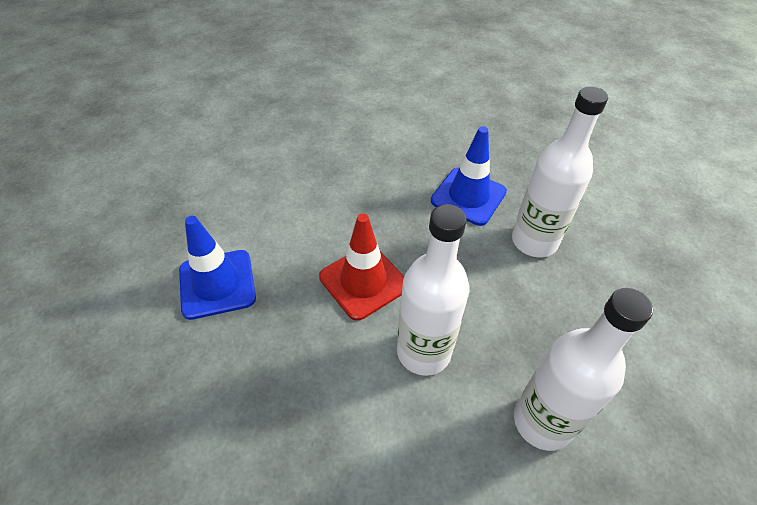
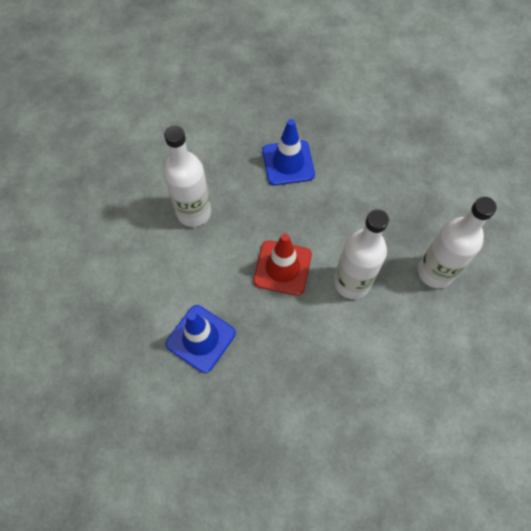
camera: 40 degrees left, 15 degrees up
white bottle [512,86,608,257] -> white bottle moved to [164,125,211,227]

